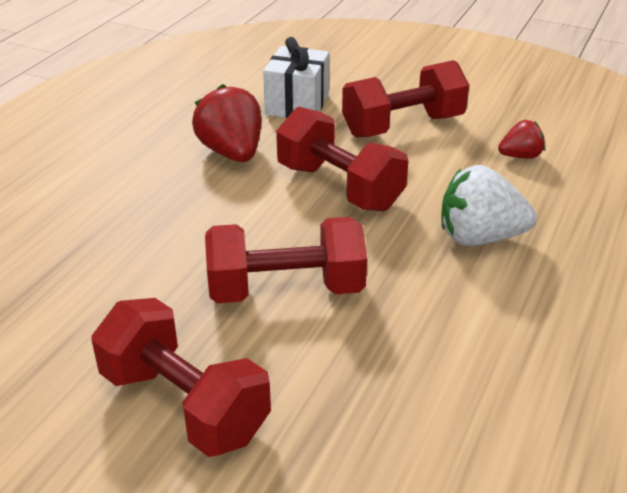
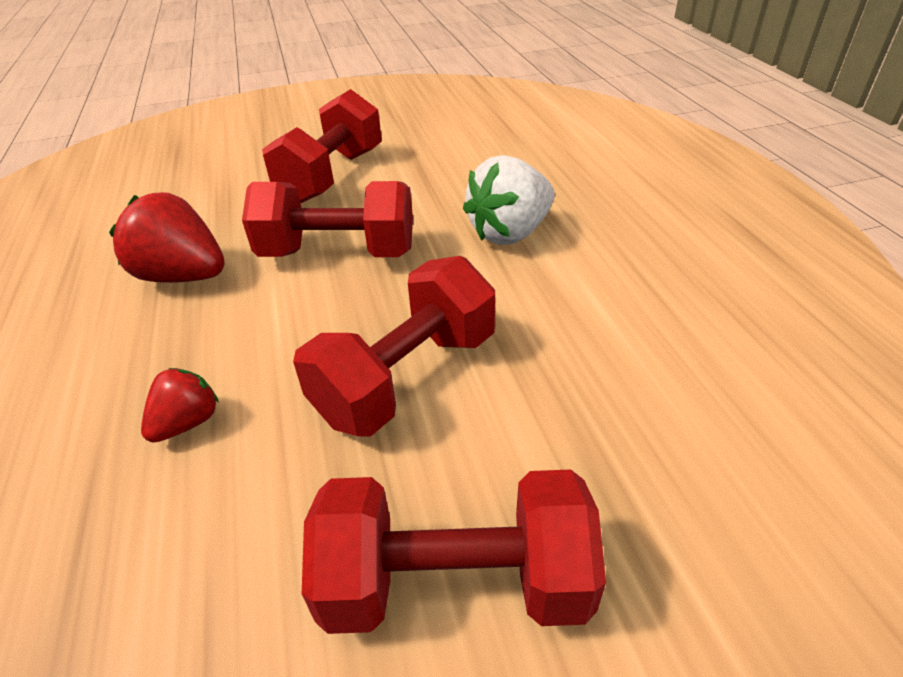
camera: 40 degrees left, 5 degrees up
white gift [263,37,329,118] -> none
red strawberry [498,120,545,159] -> red strawberry moved to [141,368,219,443]

